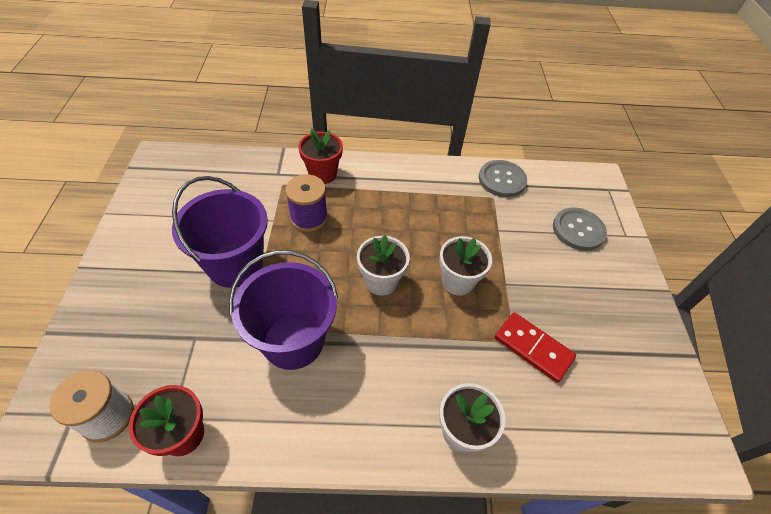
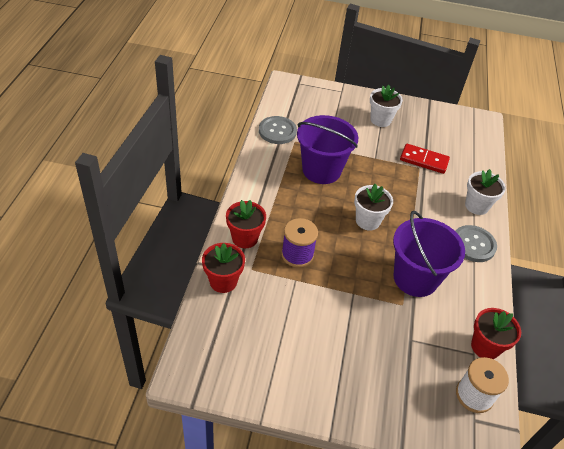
camera: 80 degrees left, 5 degrees down
purple bucket [172,176,268,288] -> purple bucket moved to [297,115,358,184]
white flower pot [439,236,492,296] -> white flower pot moved to [370,85,403,127]
red domino [495,312,576,383] -> red domino turned 60 degrees clockwise [400,144,450,174]
grey button [553,208,607,251] -> grey button moved to [455,225,497,262]
none -> red flower pot [202,243,245,293]

